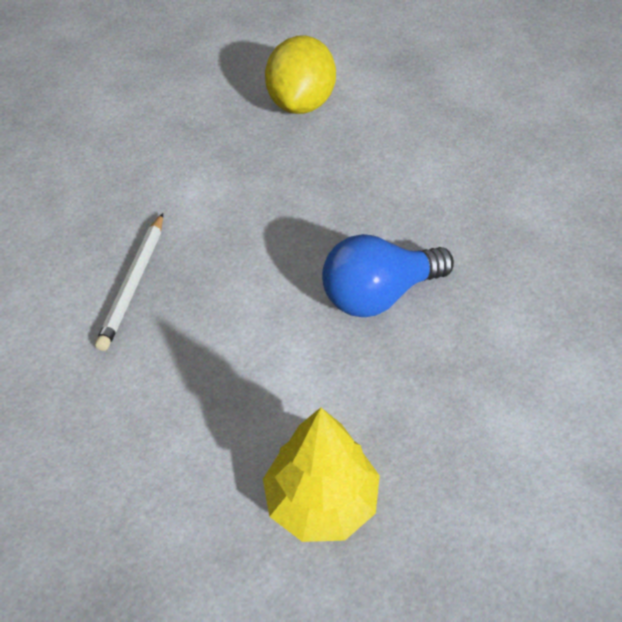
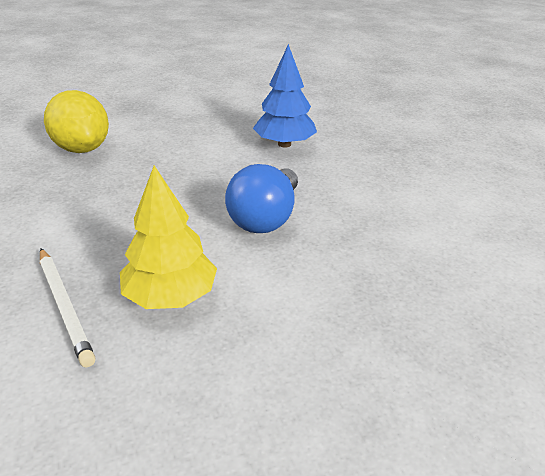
camera: 45 degrees left, 15 degrees down
yellow tree [263,408,380,542] -> yellow tree moved to [120,166,217,309]
none -> blue tree [253,44,317,148]

